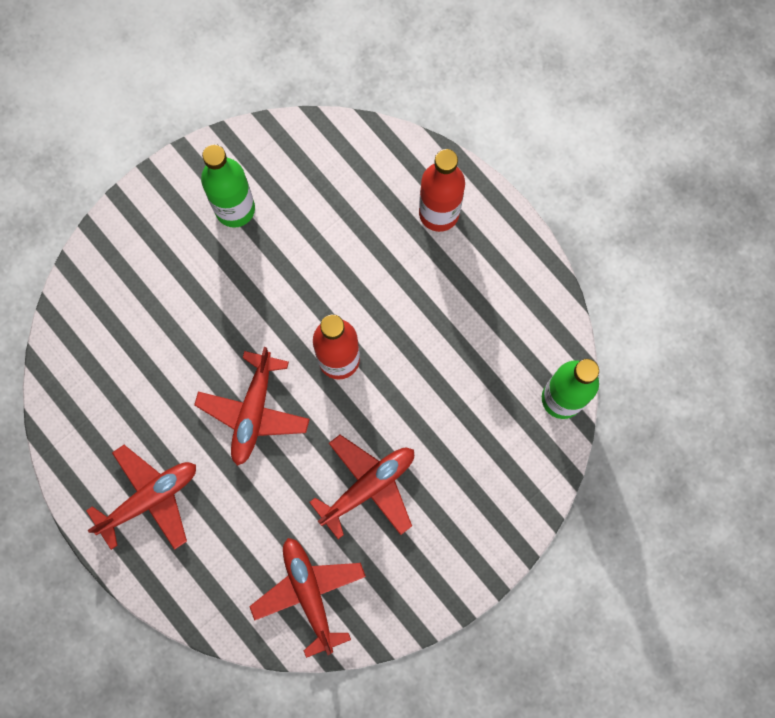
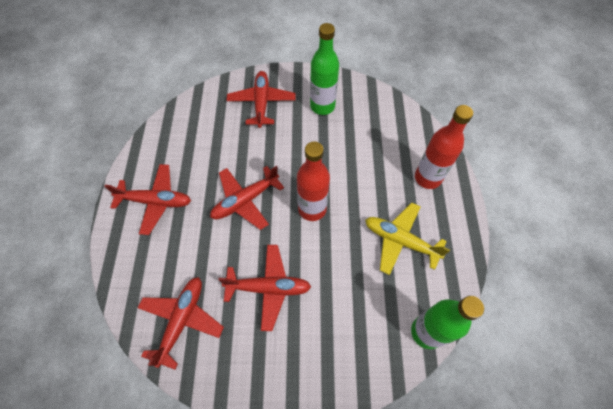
camera: 40 degrees right, 15 degrees down
none -> red plane [226,71,296,128]
none -> yellow plane [365,202,450,275]

